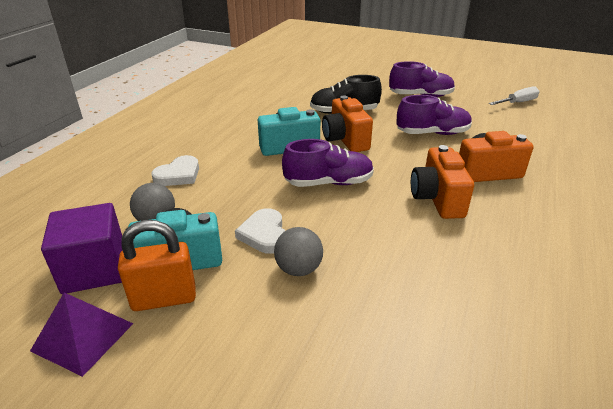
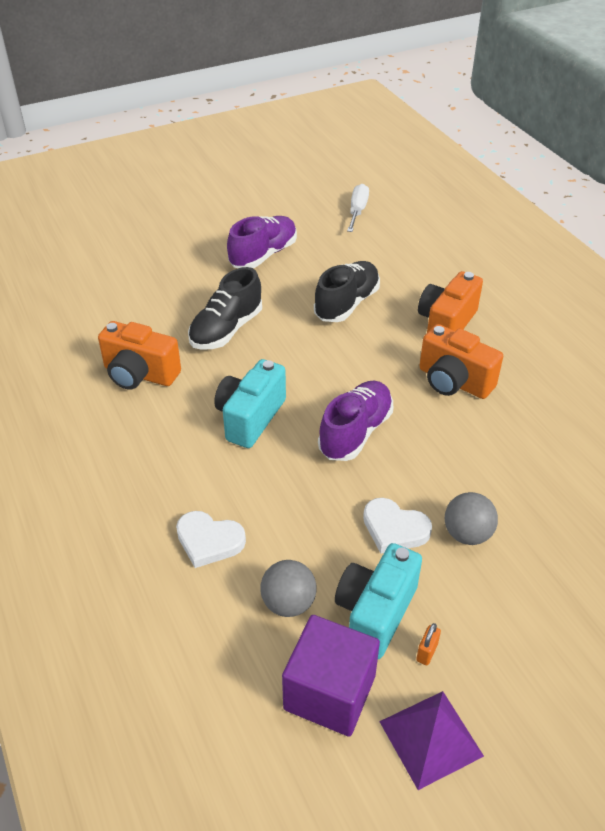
camera: 50 degrees left, 10 degrees up
orange padlock [118,220,196,311] -> orange padlock [416,623,441,665], size x0.42
white heart [151,155,199,186] -> white heart turned 120 degrees clockwise [176,511,246,568]
orange camera [322,95,373,152] -> orange camera moved to [98,321,181,390]
purple shoe [397,95,472,135] -> black shoe [314,261,380,322]

